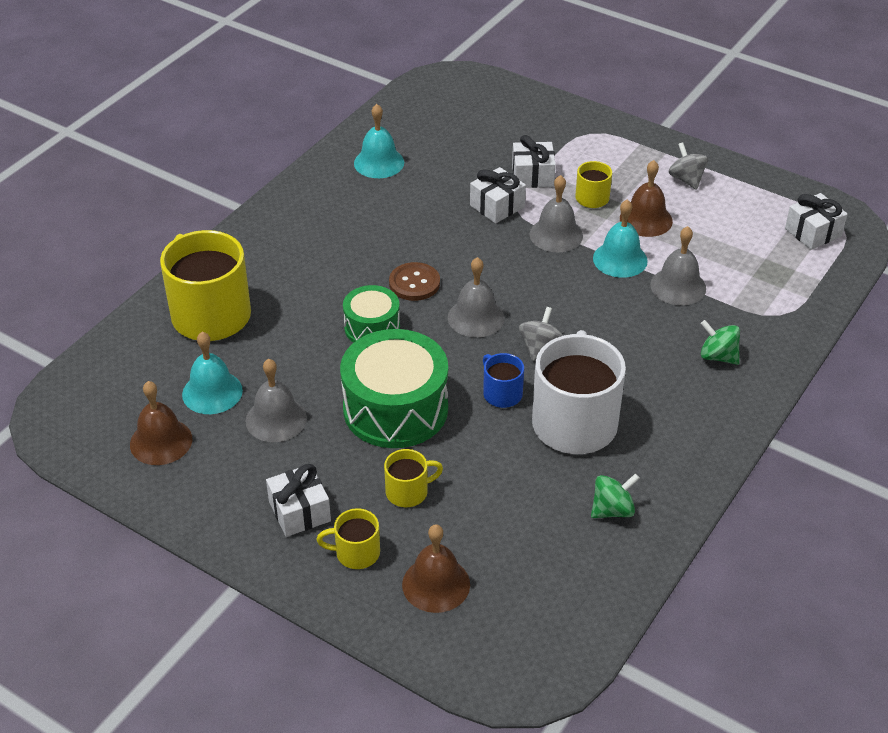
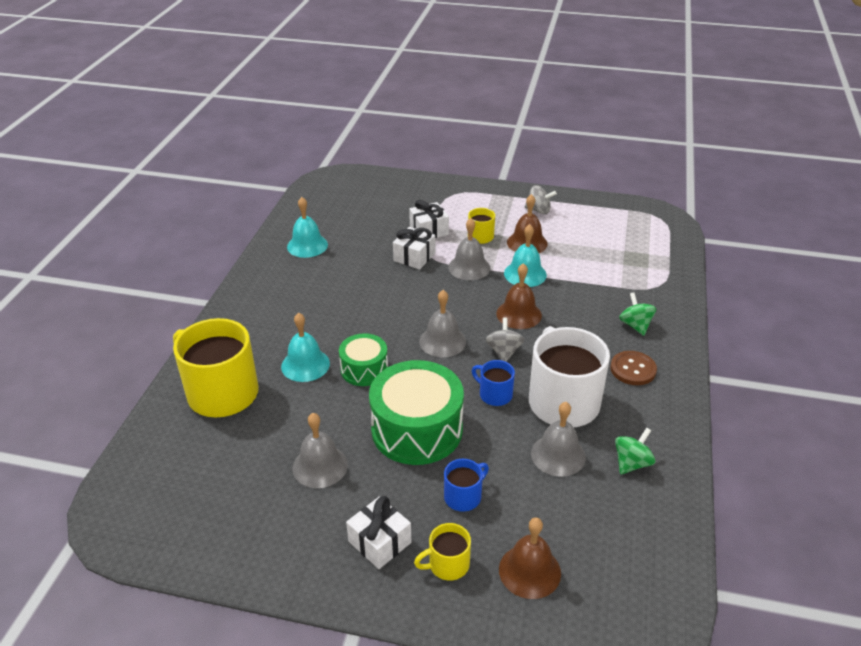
camera: 20 degrees left, 5 degrees down
brown bell [130,381,192,465] -> brown bell moved to [496,263,542,329]
turquoise bell [182,332,243,414] -> turquoise bell moved to [281,313,330,382]
yellow mug [384,449,443,507] -> blue mug [444,459,489,512]
brown button [389,262,440,301] -> brown button moved to [610,351,657,385]
grey bell [650,226,706,305] -> grey bell moved to [531,402,586,477]
grey spinning top [668,142,708,190] -> grey spinning top turned 150 degrees clockwise [524,185,557,214]
green spinning top [701,320,740,365] -> green spinning top turned 60 degrees clockwise [619,292,656,336]
white gift [785,193,848,250] -> none

